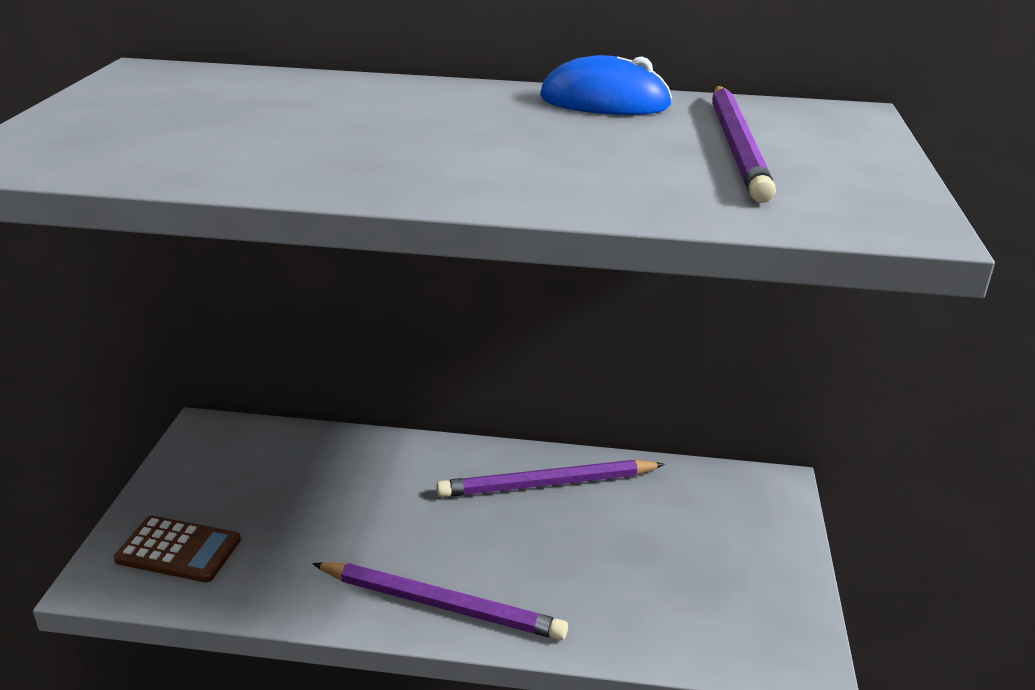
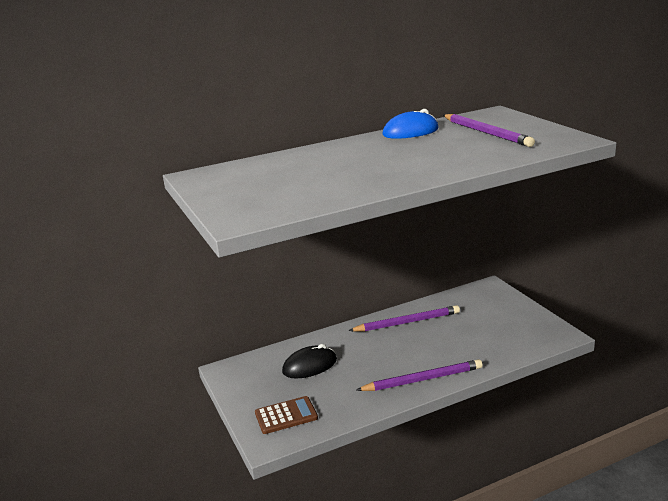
camera: 30 degrees left, 5 degrees down
purple pencil [436,460,665,497] -> purple pencil turned 150 degrees counterclockwise [348,305,460,332]
none -> black mouse [282,344,337,378]

